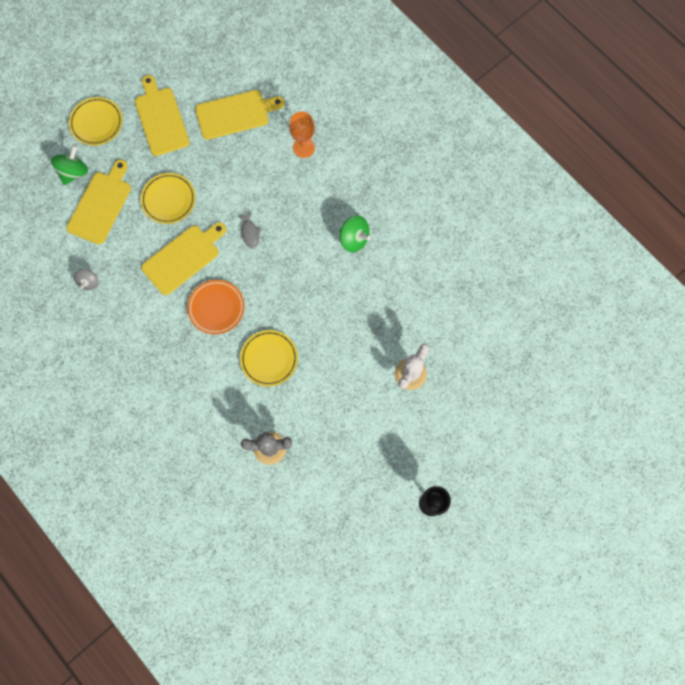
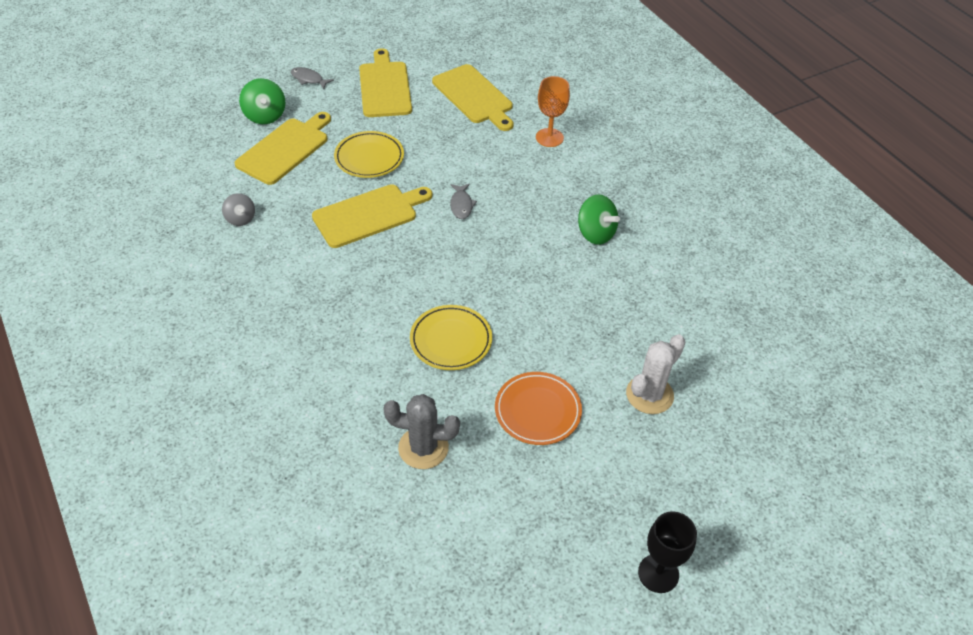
camera: 10 degrees right, 25 degrees down
green spinning top [51,145,88,185] -> green spinning top turned 120 degrees clockwise [239,78,285,124]
yellow plate [69,97,123,146] -> grey fish [291,67,334,89]
grey spinning top [74,269,98,290] -> grey spinning top turned 45 degrees counterclockwise [222,193,255,226]
orange plate [187,280,244,334] -> orange plate moved to [495,372,582,445]
yellow cutting board [195,90,285,140] -> yellow cutting board turned 60 degrees clockwise [432,64,513,131]

